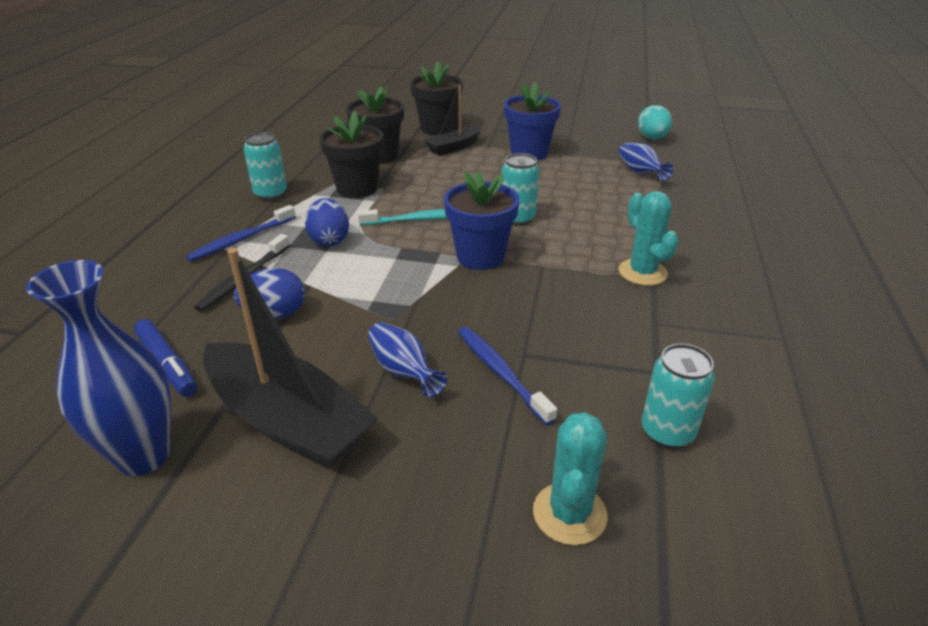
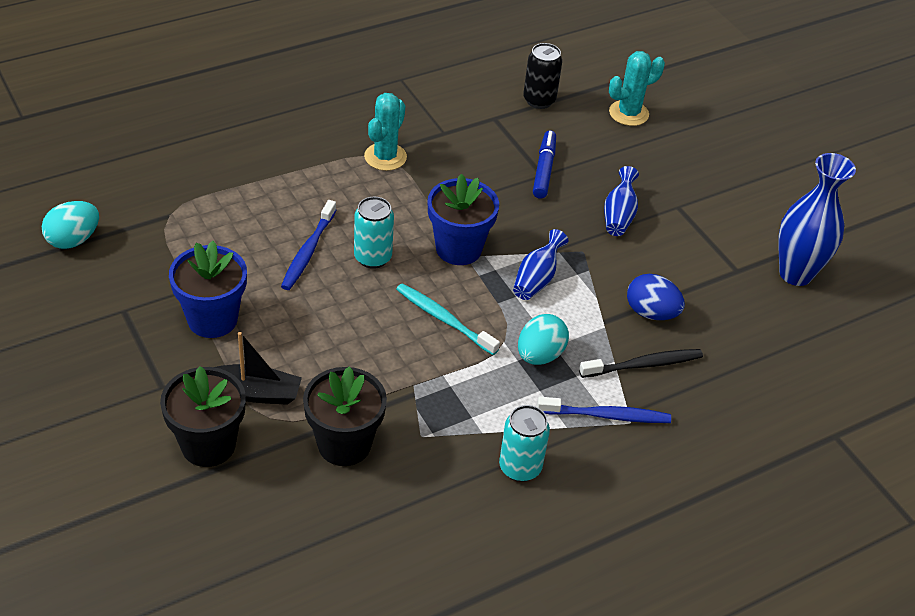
camera: 135 degrees left, 10 degrees up
blue marker [134,319,197,397] -> blue marker moved to [533,131,556,199]
black boat [203,248,377,469] -> none
blue egg [305,198,349,247] -> turquoise egg [518,314,569,365]
black flower pot [320,111,384,198] -> none
blue toothbrush [458,327,557,425] -> blue toothbrush moved to [281,200,336,290]
blue vase [619,143,673,181] -> blue vase moved to [513,229,568,300]
turquoise can [642,344,715,449] -> black can [523,43,562,109]

